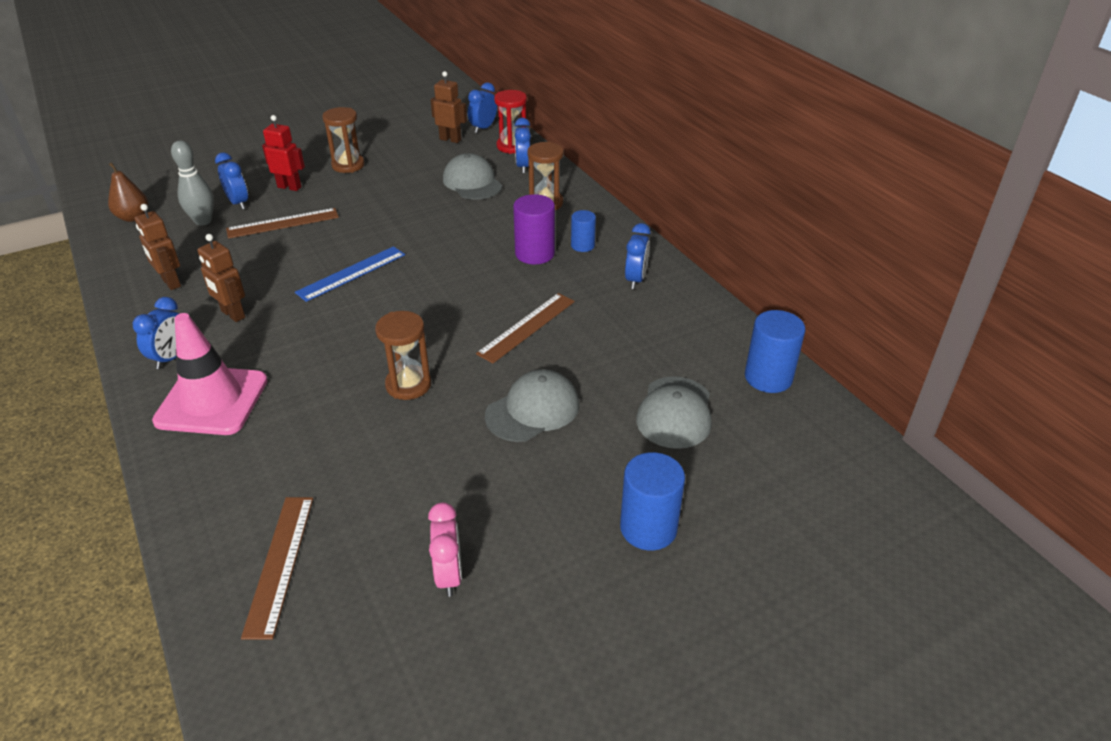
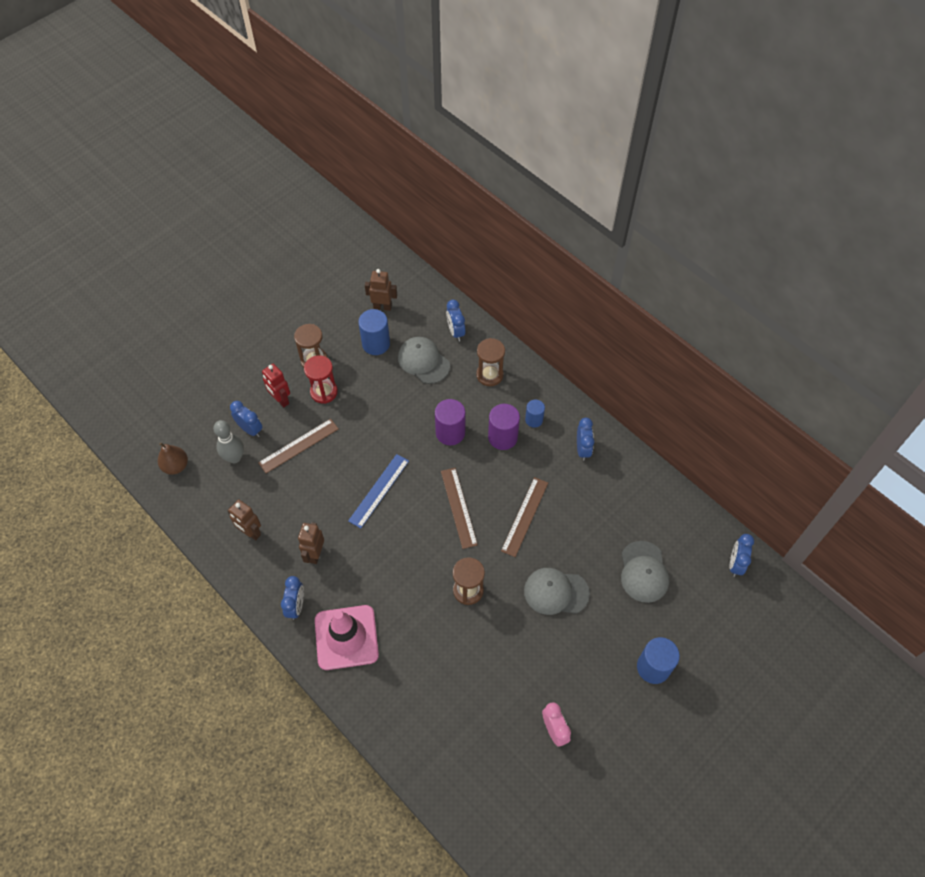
camera: 15 degrees left, 20 degrees up
brown robot [197,234,245,322] -> brown robot turned 75 degrees clockwise [298,522,324,564]
brown ruler [241,497,313,640] -> brown ruler moved to [441,468,478,549]
red robot [262,115,305,191] -> red robot turned 135 degrees counterclockwise [262,364,290,408]
blue clock [468,82,497,133] -> blue clock moved to [729,534,754,577]
grey cap [485,369,579,442] -> grey cap turned 120 degrees counterclockwise [524,568,590,615]
red hourglass [494,90,527,154] -> red hourglass moved to [304,355,338,404]
blue cylinder [745,310,805,393] -> blue cylinder moved to [358,309,390,355]
none -> purple cylinder [435,399,465,446]

